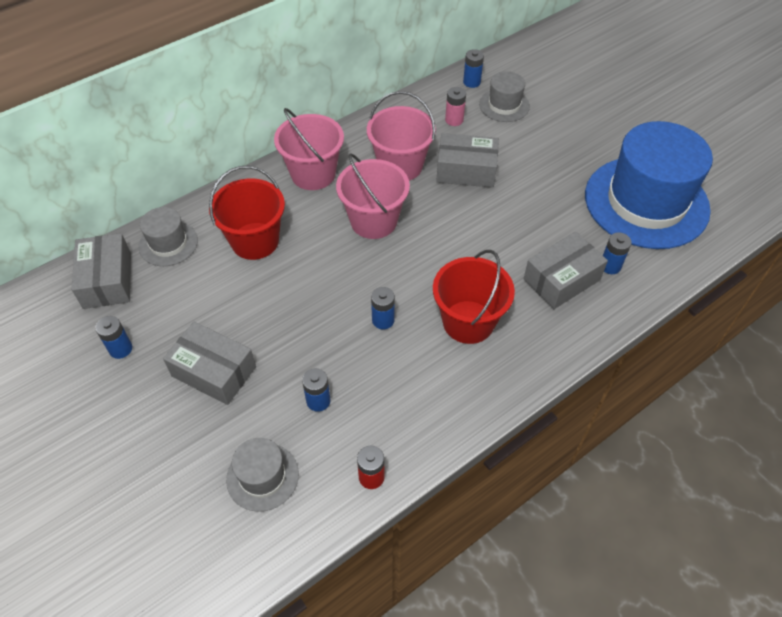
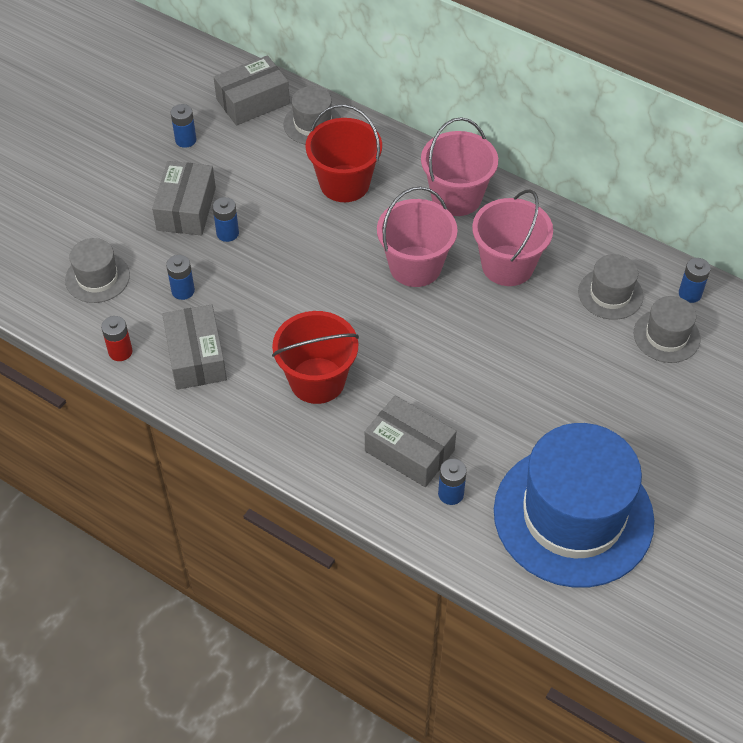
camera: 70 degrees right, 0 degrees up
blue battery [371,287,395,329] -> blue battery moved to [213,197,239,242]
grey box [436,133,499,188] -> grey box moved to [162,305,227,390]
pink battery [445,87,466,126] -> grey hat [578,254,644,320]

